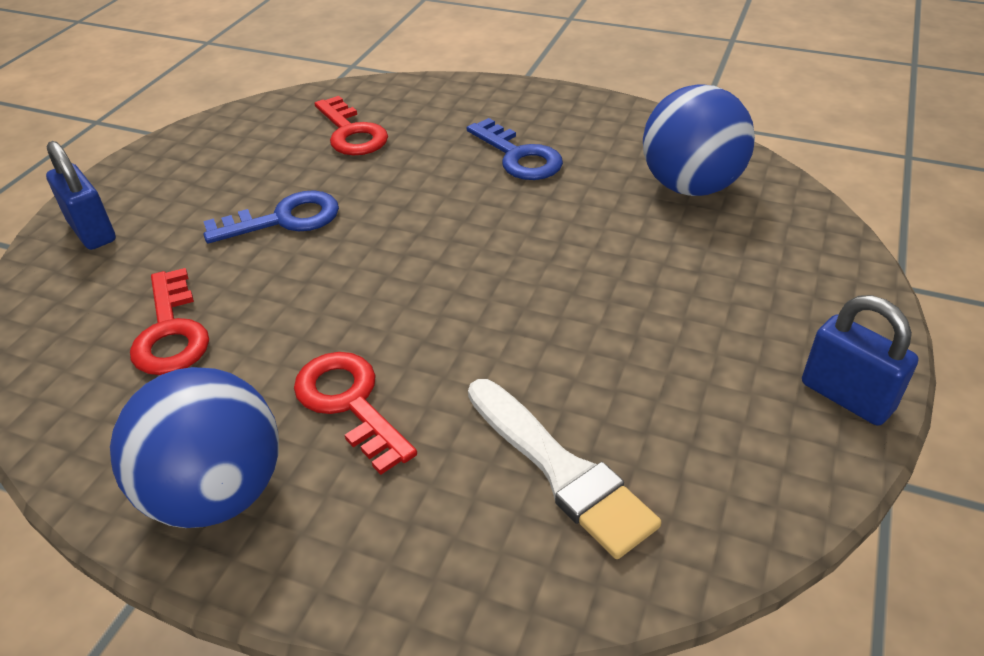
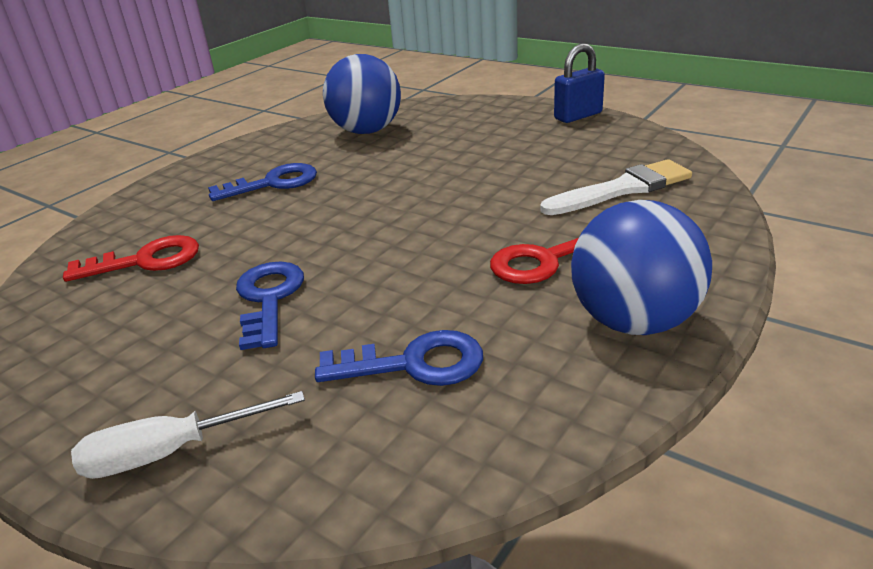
camera: 75 degrees left, 10 degrees down
blue padlock [46,141,116,250] -> white screwdriver [71,391,305,479]
red key [130,268,209,375] -> blue key [315,330,483,386]

